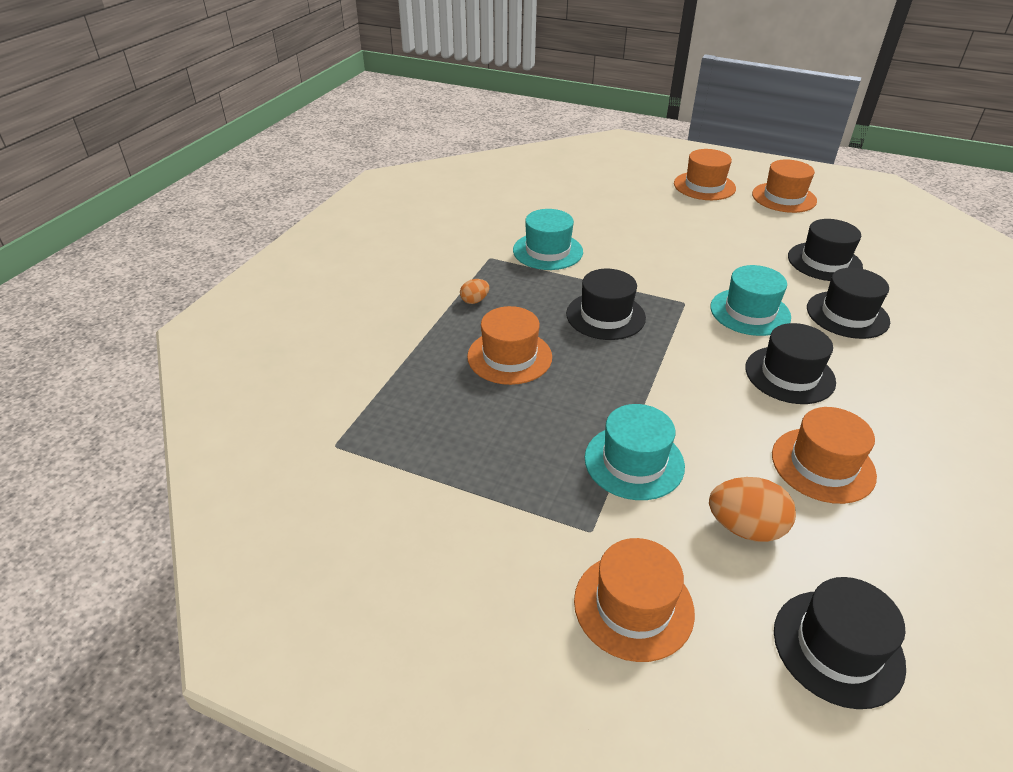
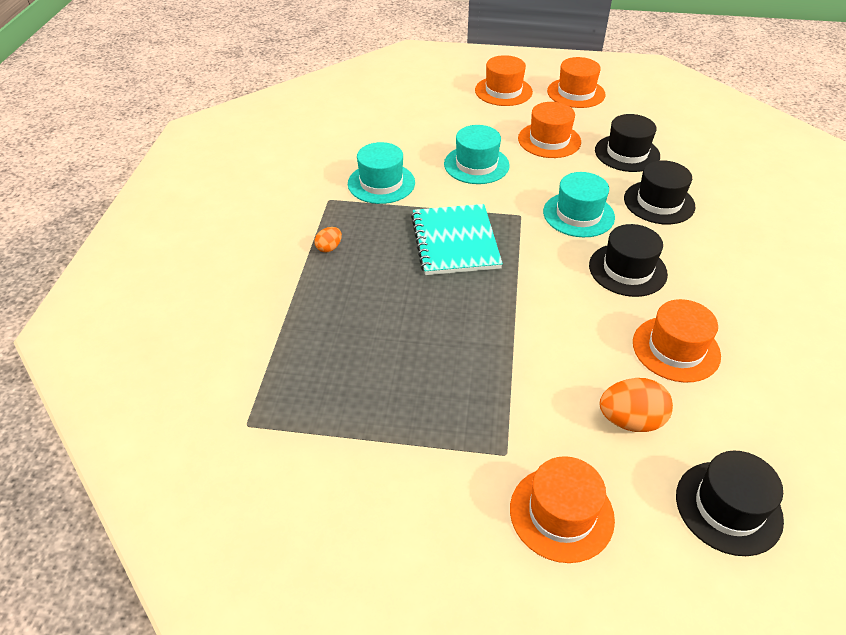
camera: 15 degrees left, 5 degrees up
orange hat [467,306,552,385] -> orange hat moved to [518,102,581,158]
black hat [566,269,646,340] -> turquoise notebook [411,204,503,275]
turquoise hat [585,404,685,500] -> turquoise hat moved to [444,125,510,184]

